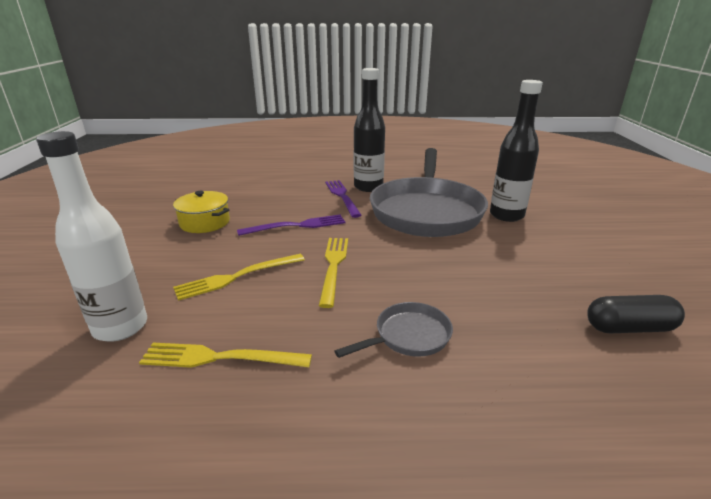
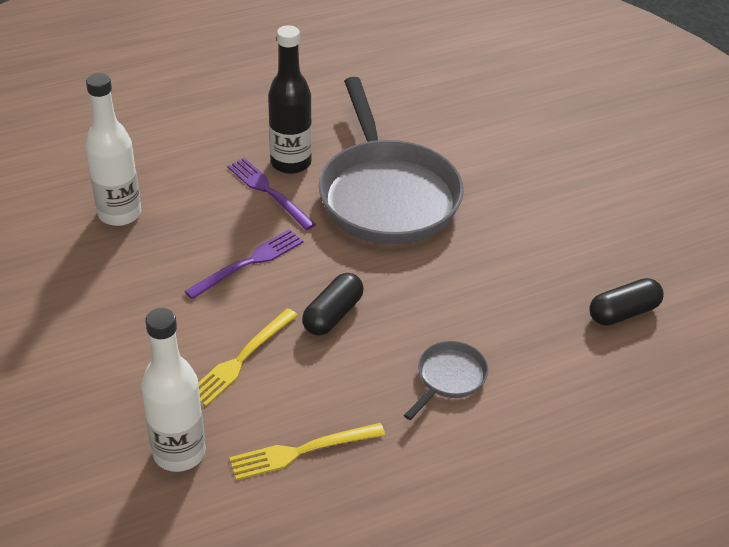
camera: 25 degrees left, 15 degrees up
yellow pot [173,191,230,233] -> none
yellow fork [319,238,348,308] -> black capsule [302,273,364,336]
black bottle [490,80,543,222] -> none
none -> white bottle [85,73,141,226]

